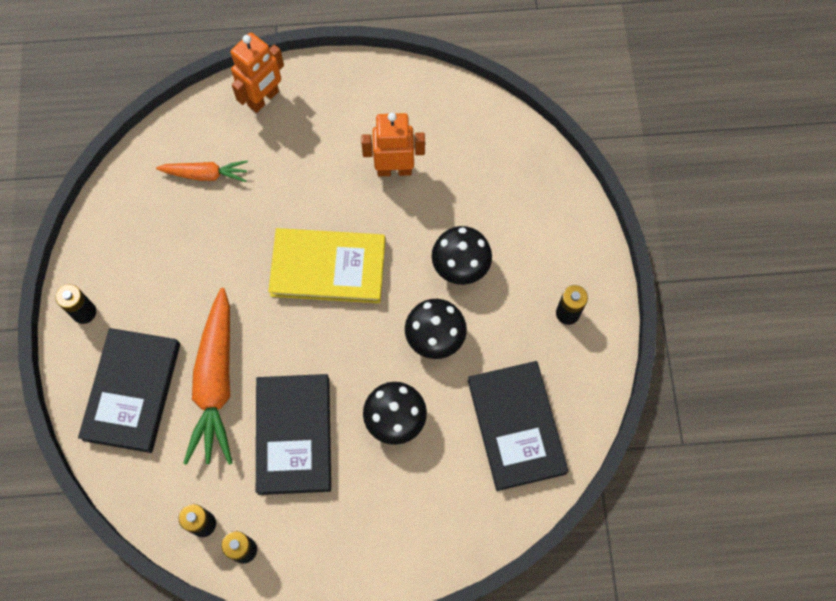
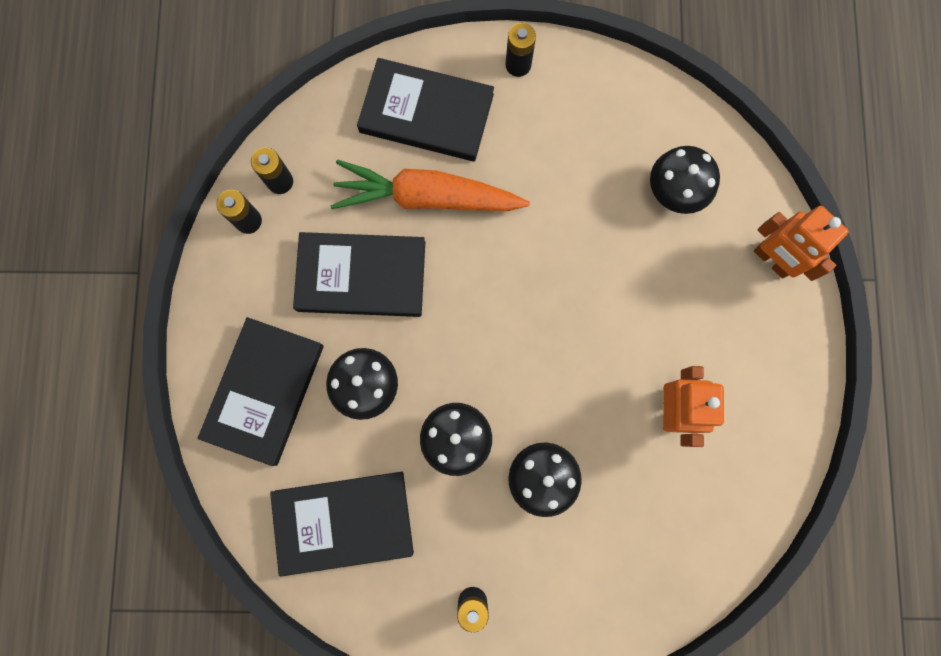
camera: 95 degrees right, 10 degrees up
orange carrot [156,160,248,182] -> black mushroom [650,146,720,214]
yellow book [268,228,385,303] -> none
none -> black book [198,317,323,466]

